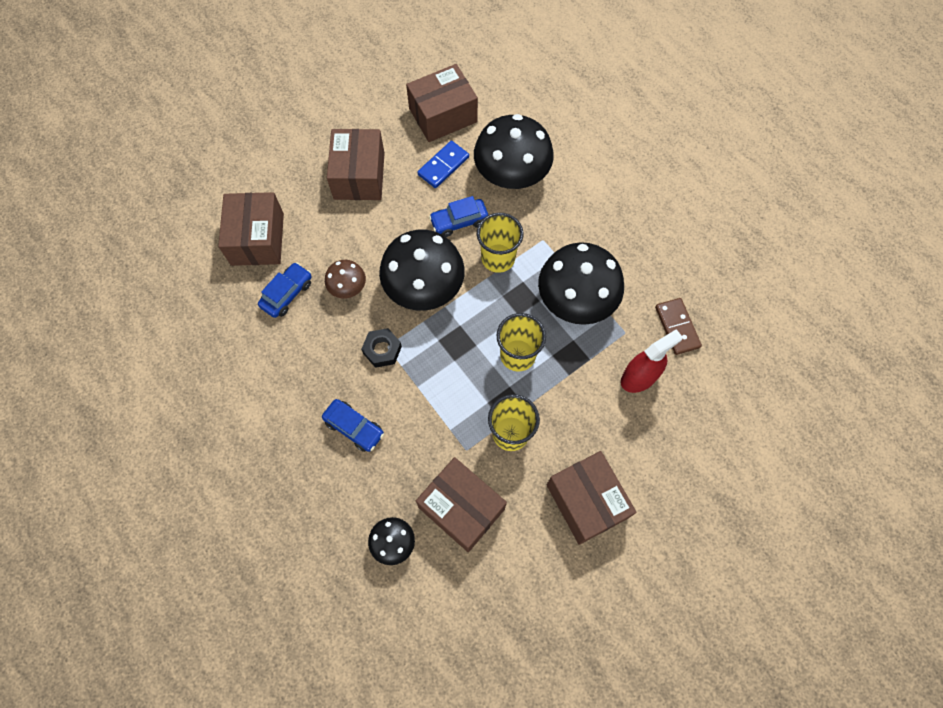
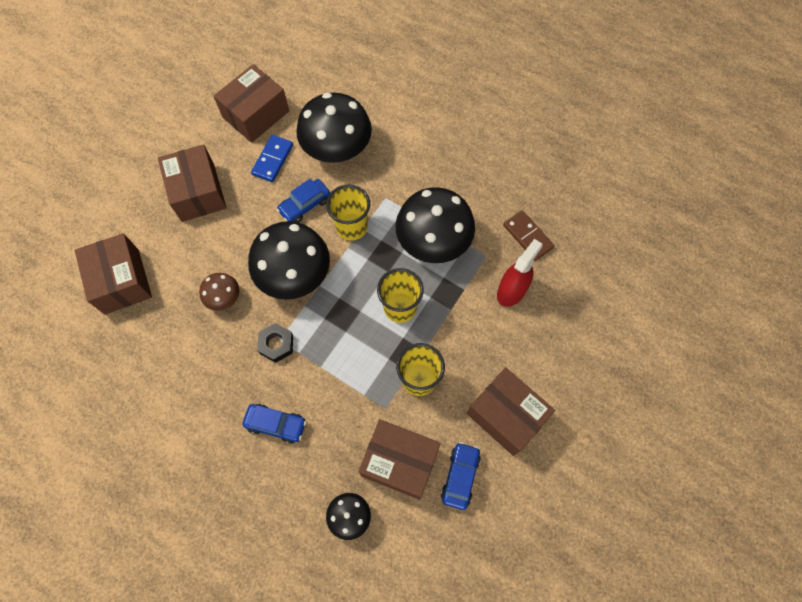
camera: 20 degrees left, 0 degrees up
blue car [258,262,312,318] -> blue car moved to [441,442,481,510]

